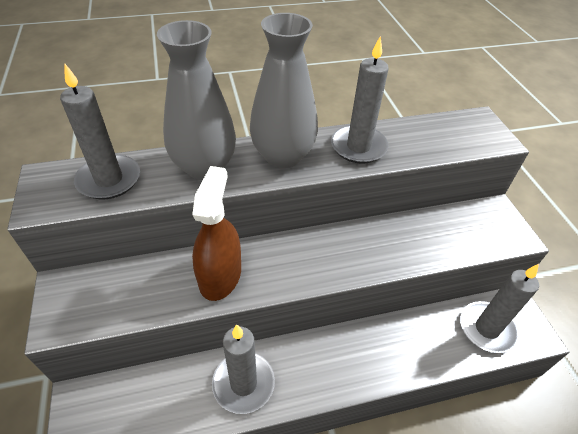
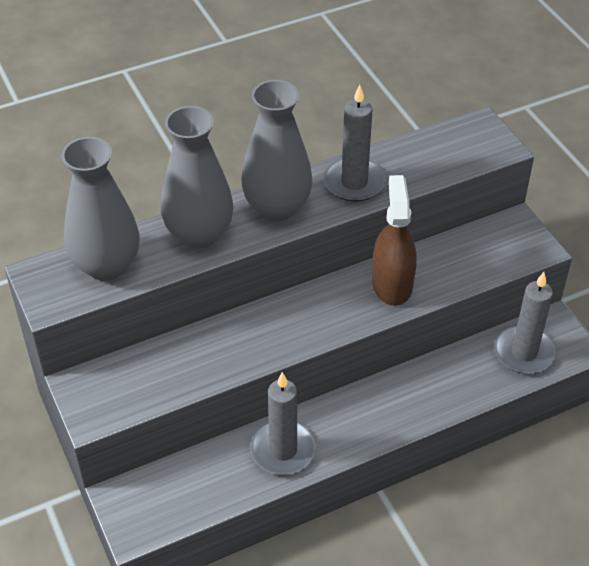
camera: 10 degrees left, 0 degrees up
grey candle [60,64,140,199] -> grey vase [62,137,139,281]
brown spray bottle [192,166,241,301] -> brown spray bottle moved to [372,175,417,306]

